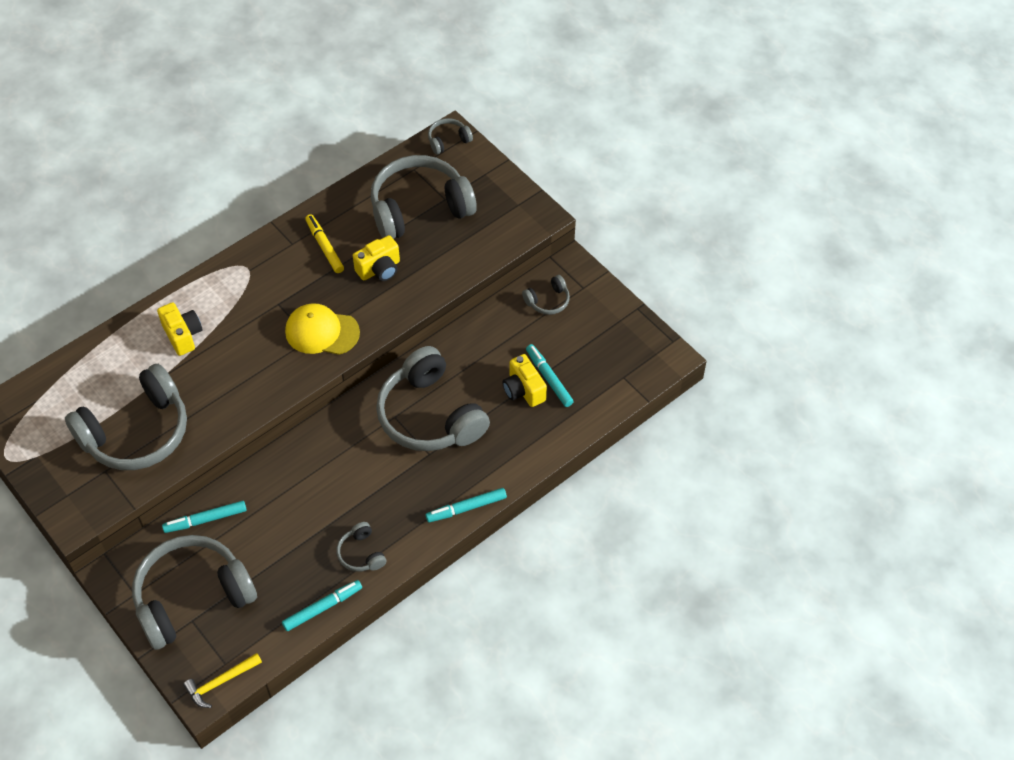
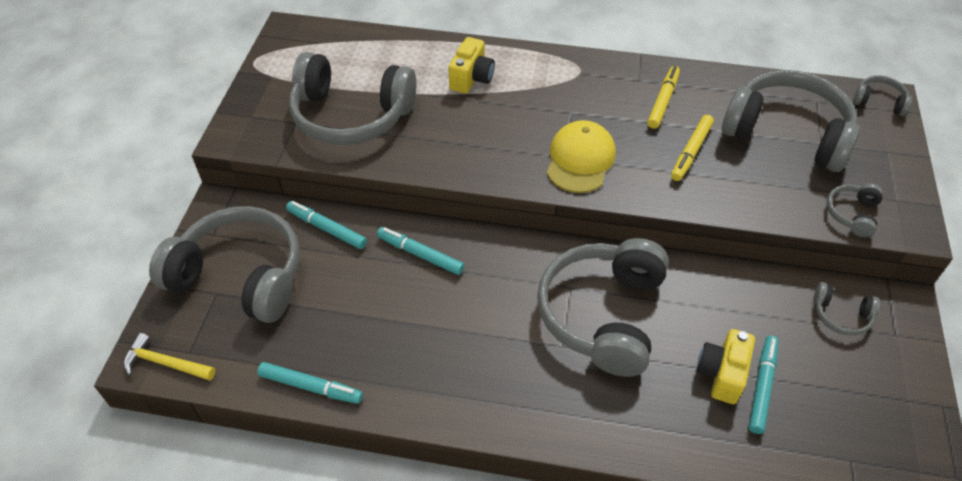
camera: 50 degrees right, 5 degrees down
yellow cap [285,303,360,355] -> yellow cap turned 45 degrees clockwise [547,120,616,193]
grey headphones [337,522,386,572] -> grey headphones moved to [826,183,883,237]
yellow camera [353,235,400,281] -> yellow marker [671,115,714,181]
turquoise marker [426,488,507,523] -> turquoise marker moved to [377,227,464,275]

